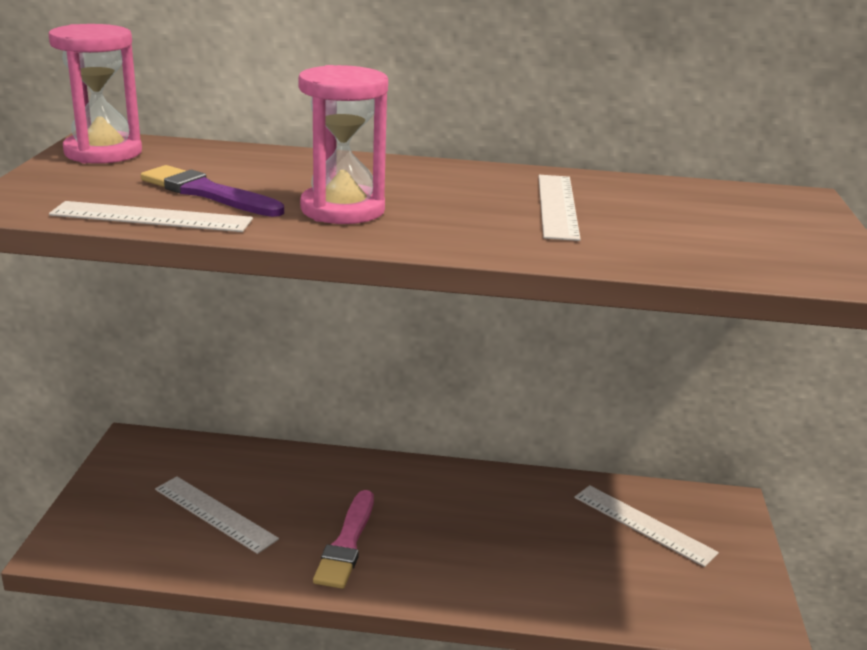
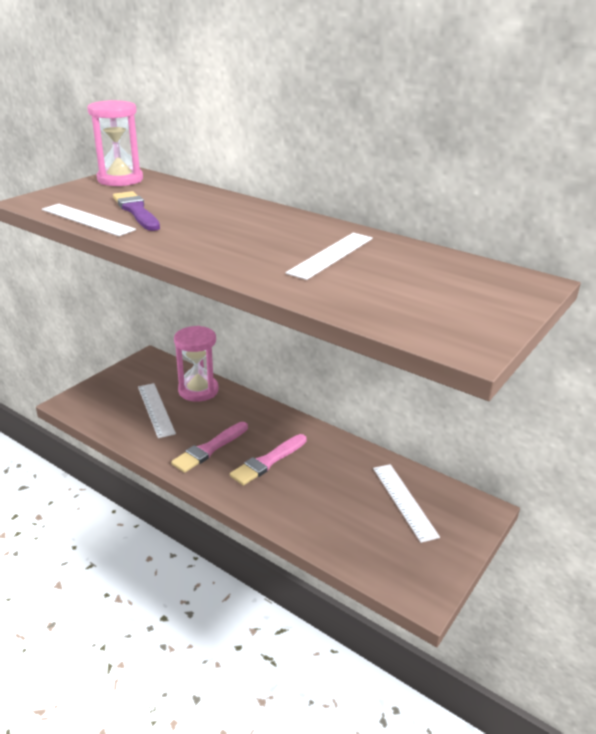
camera: 30 degrees right, 5 degrees up
pink hourglass [298,65,388,224] -> pink hourglass moved to [174,326,219,402]
none -> pink brush [230,434,307,486]

